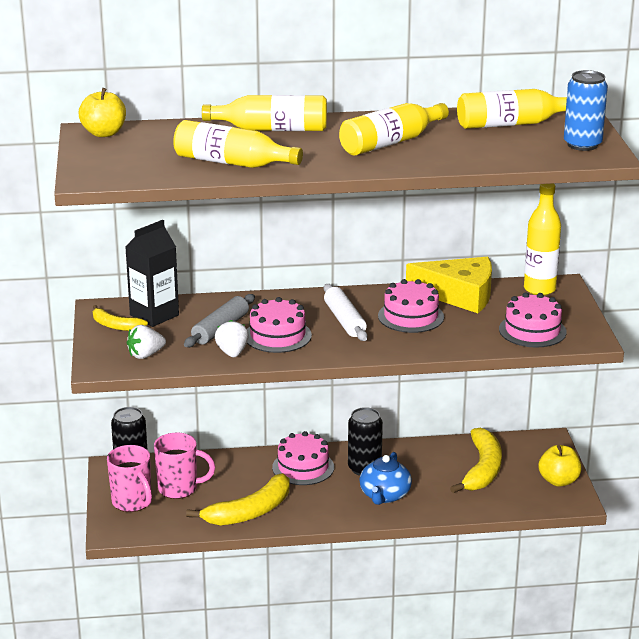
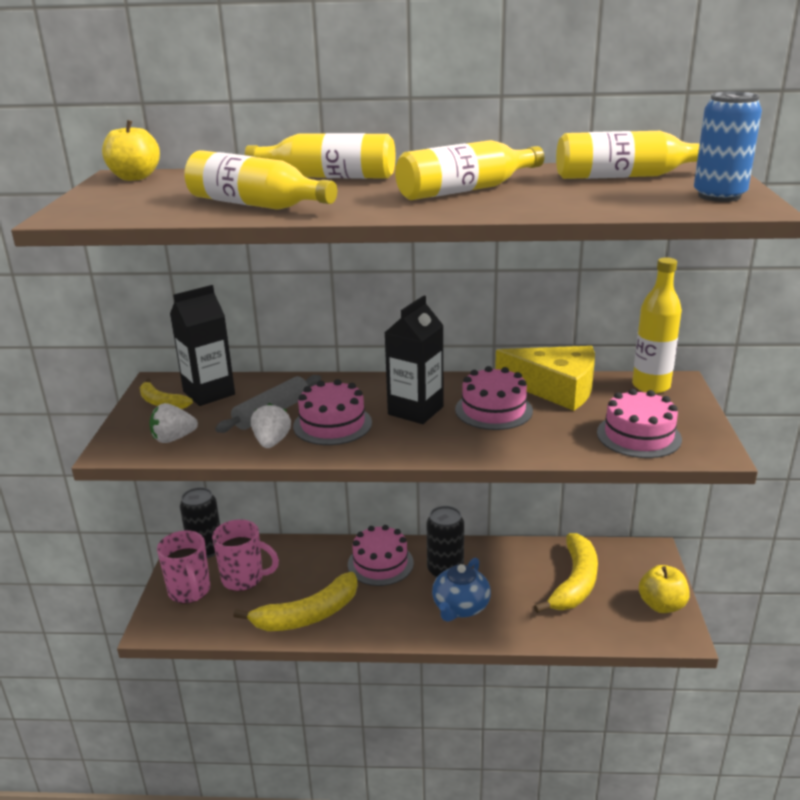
camera: 10 degrees right, 0 degrees up
white rolling pin [324,284,368,341] -> black carton [385,295,444,424]

